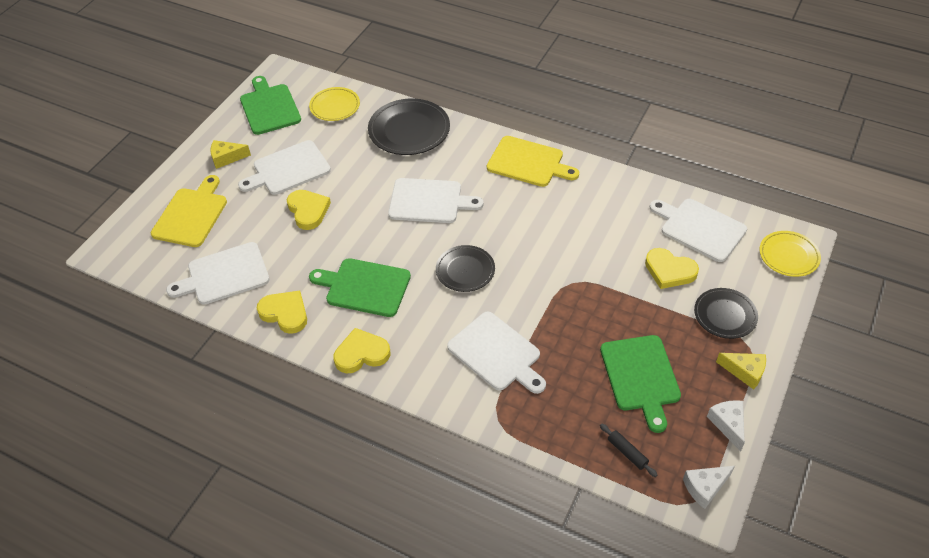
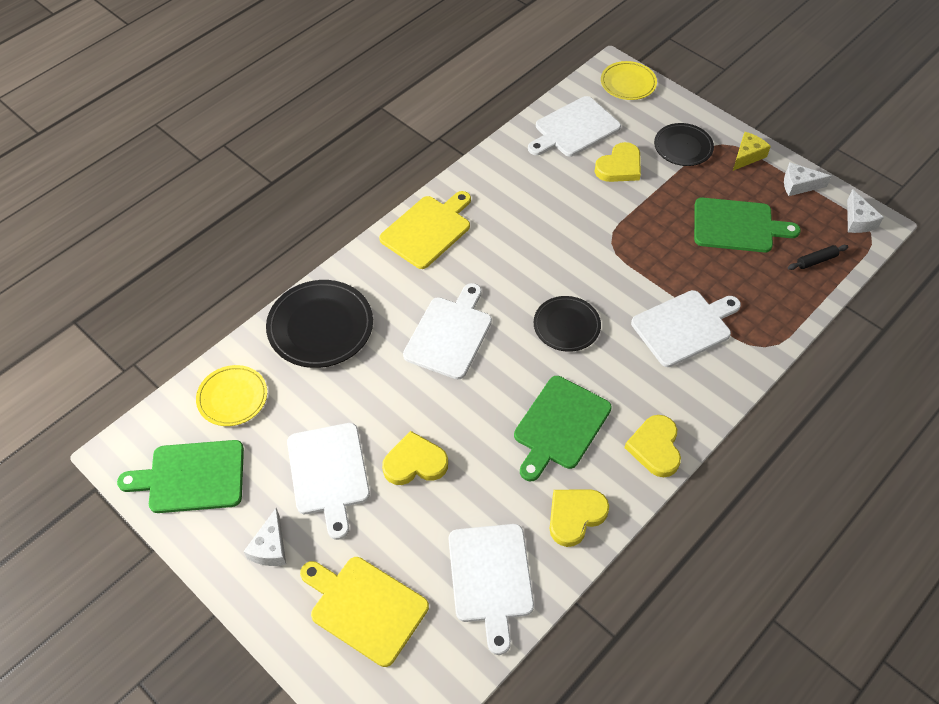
camera: 75 degrees left, 5 degrees up
yellow cheese [211,140,251,169] -> white cheese [243,508,286,566]

